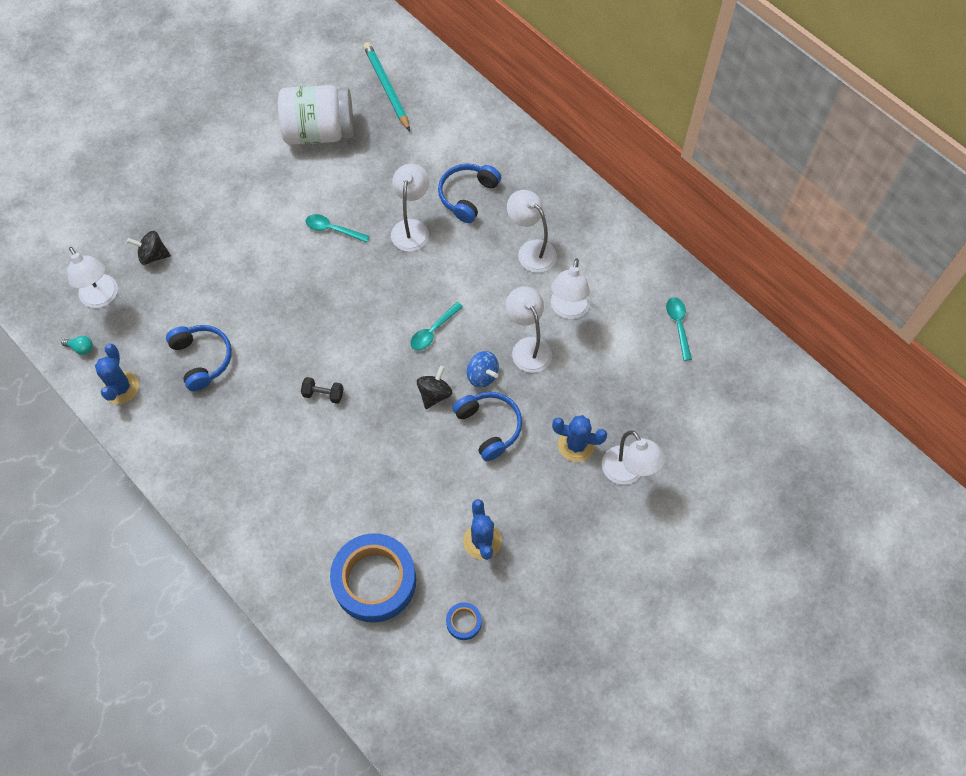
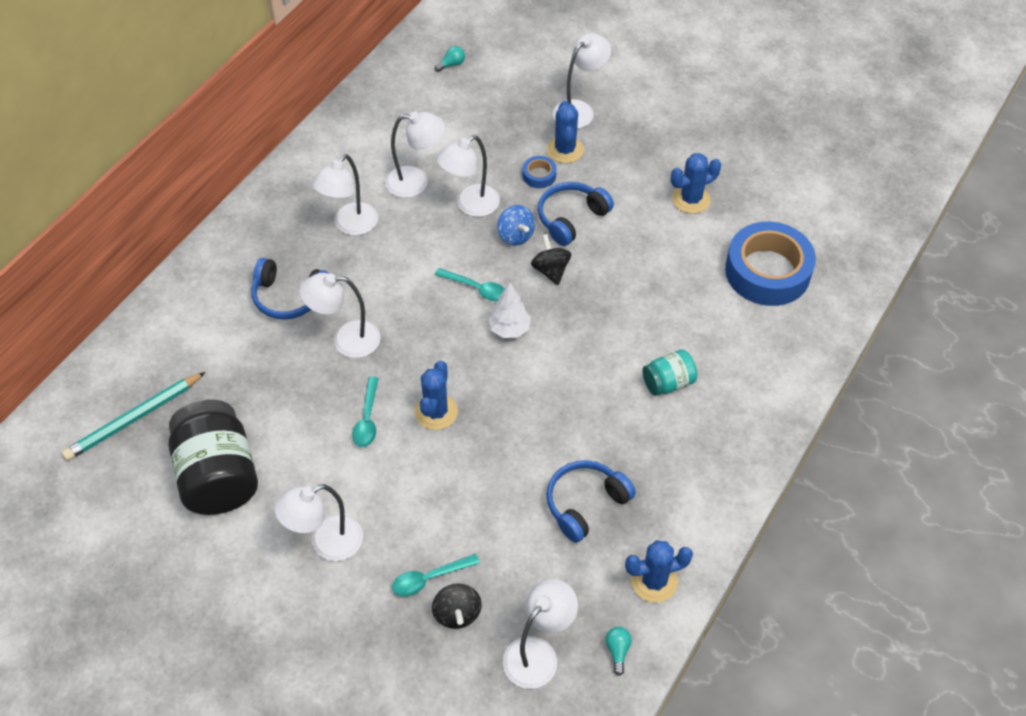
camera: 105 degrees left, 10 degrees down
white jar [278,85,354,145] -> black jar [169,400,258,515]
black dumbbell [301,377,343,404] -> none
black spinning top [417,365,452,409] -> black spinning top turned 60 degrees clockwise [531,234,571,285]
blue tape [446,602,482,640] -> blue tape moved to [523,156,556,188]
blue spinning top [467,351,499,388] -> blue spinning top turned 120 degrees clockwise [497,205,535,246]
turquoise spoon [666,297,692,361] -> turquoise spoon moved to [392,554,480,596]
none -> white lamp [274,484,363,561]
none -> blue cactus [415,361,458,430]
none -> turquoise light bulb [435,46,465,72]
none -> white tree [488,282,531,338]
none -> turquoise jar [642,350,697,396]

